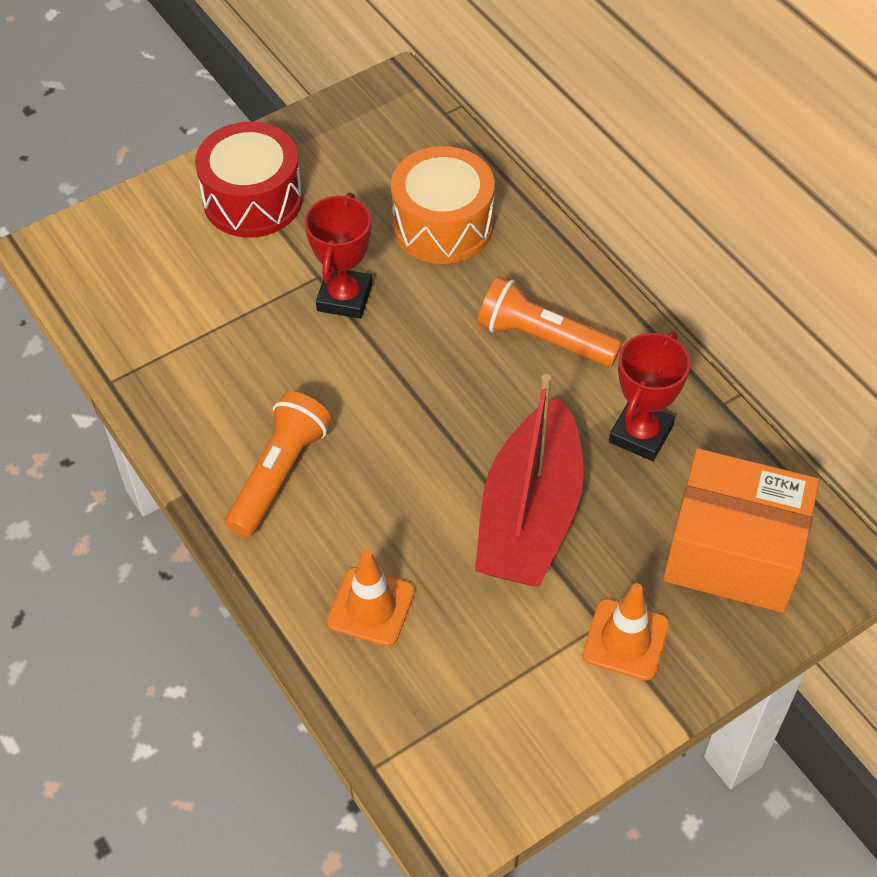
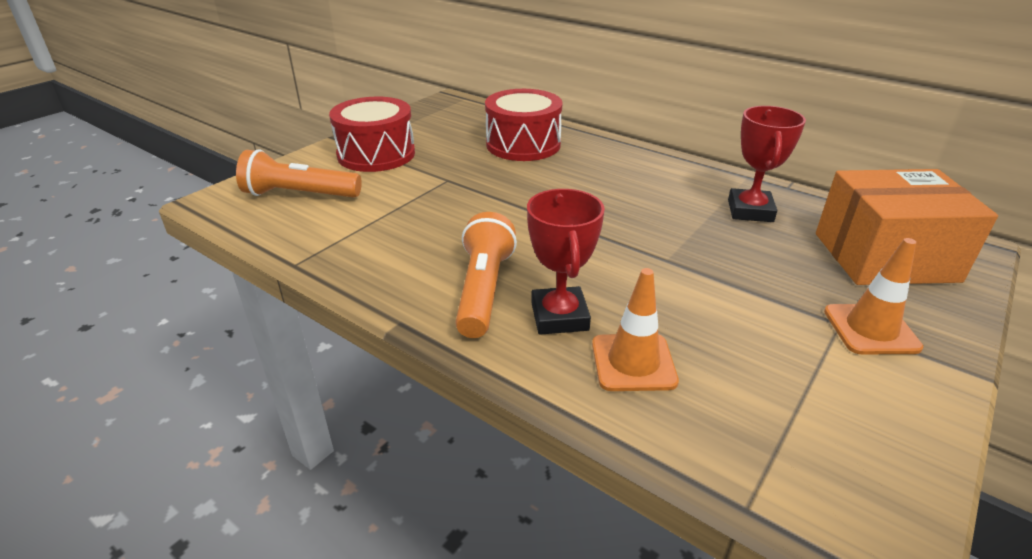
camera: 20 degrees left, 20 degrees down
red trophy [304,193,373,319] -> red trophy moved to [527,189,605,335]
orange drum [391,146,495,264] -> red drum [485,89,563,161]
red boat [475,374,584,587] -> none
orange flashlight [478,276,622,367] -> orange flashlight moved to [236,149,362,198]

